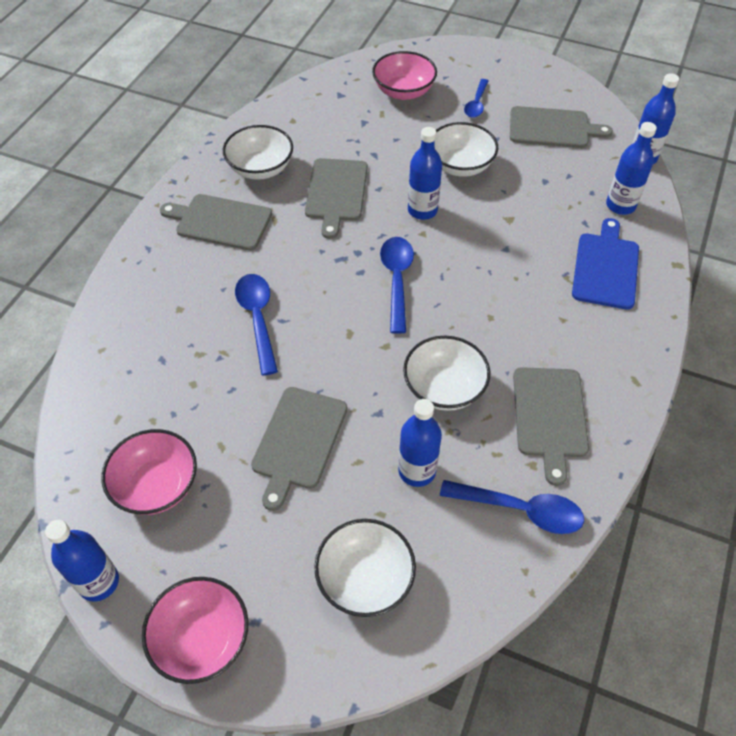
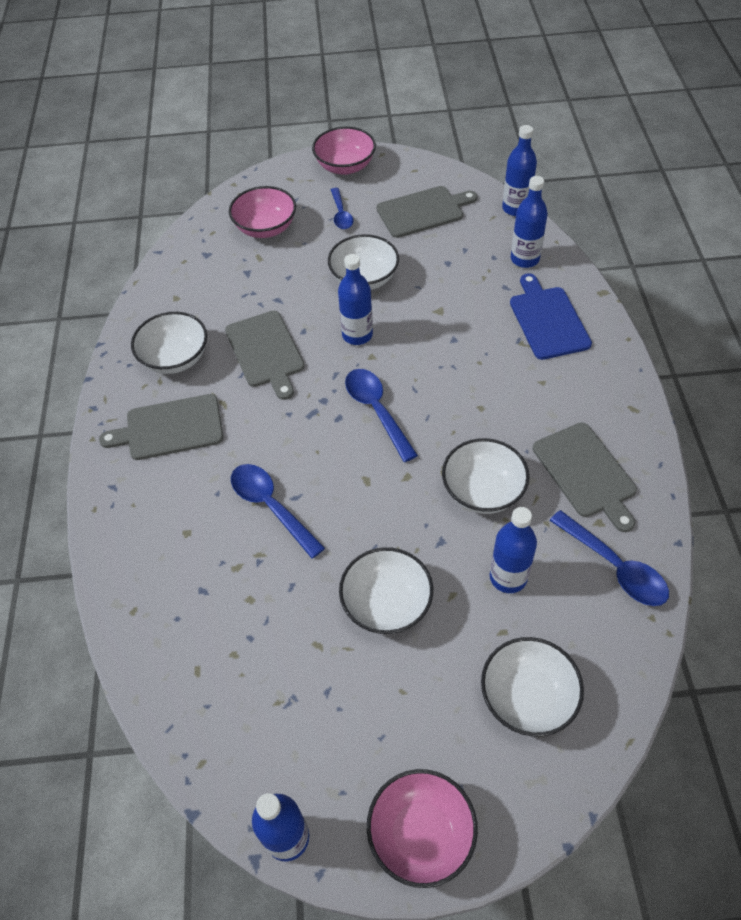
camera: 25 degrees left, 0 degrees up
pink bowl [101,429,197,515] -> pink bowl moved to [312,127,376,175]
grey cutting board [251,387,347,511] -> white bowl [339,547,433,634]
blue spoon [440,480,584,534] -> blue spoon turned 60 degrees clockwise [549,510,669,606]

